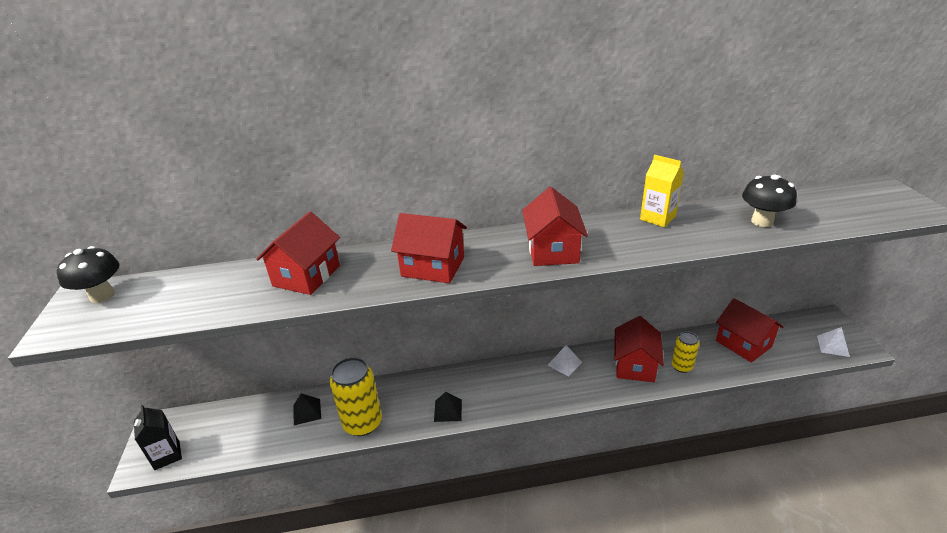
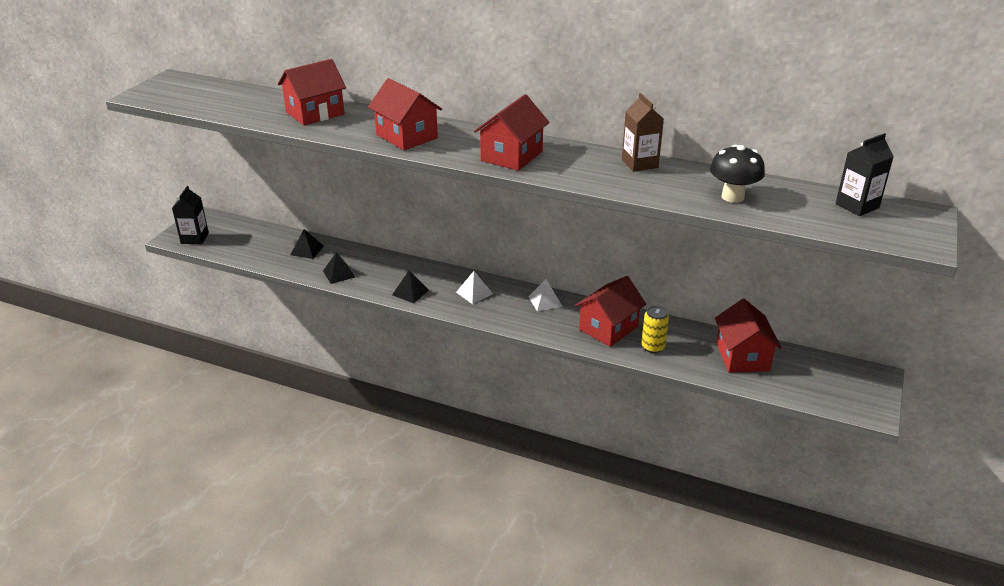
camera: 30 degrees right, 0 degrees up
black mushroom [57,246,120,303] -> none
yellow can [330,357,382,436] -> black pyramid [323,252,355,284]
yellow carton [640,155,684,227] -> brown carton [622,93,664,172]
white pyramid [817,327,850,357] -> white pyramid moved to [456,271,493,304]
none -> black carton [836,133,894,216]

